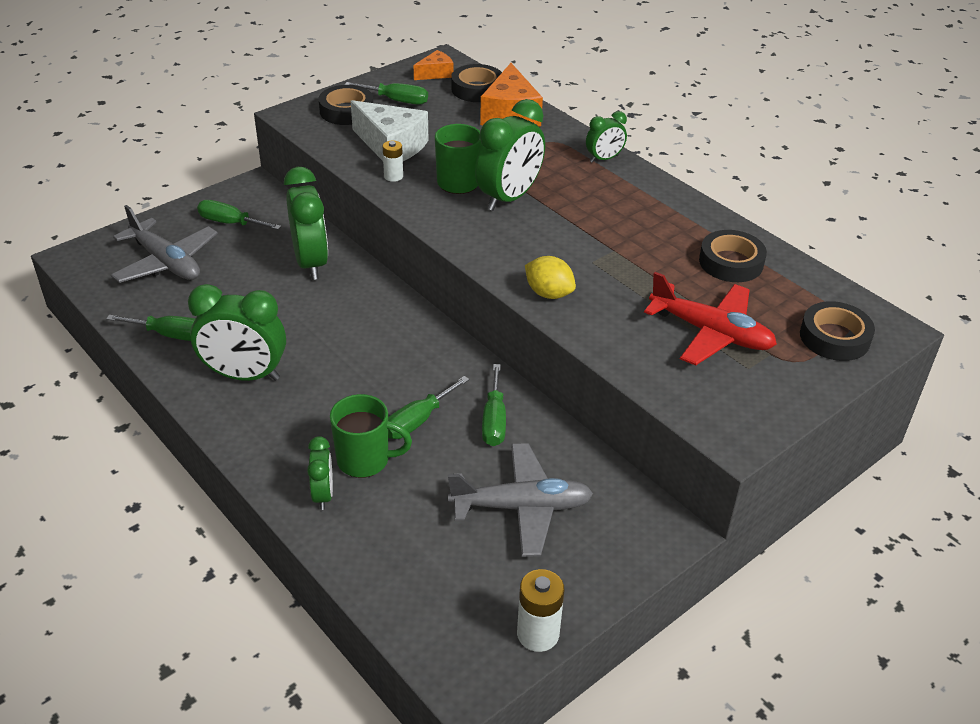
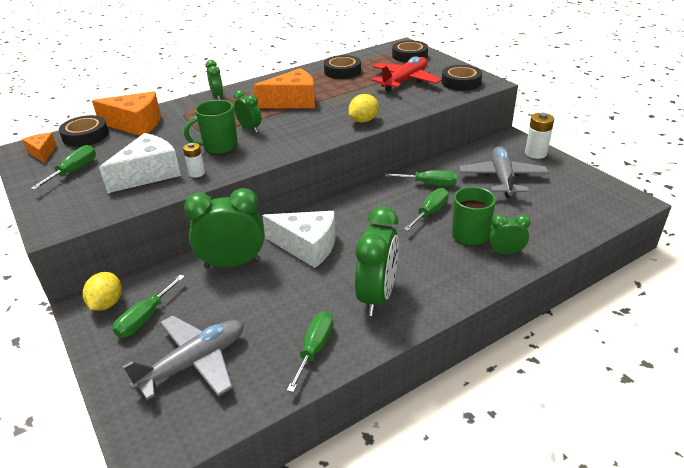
camera: 80 degrees left, 5 degrees down
black tape [319,85,373,125] -> black tape moved to [442,65,482,91]
green screwdriver [388,376,469,439] -> green screwdriver turned 105 degrees counterclockwise [404,188,449,231]
green clock [475,99,545,211] -> green clock [234,90,261,133], size x0.53
white battery [517,569,564,652] -> white battery moved to [525,113,554,159]
none -> yellow lemon [83,272,122,311]
none -> orange cheese [253,68,315,108]
none -> white cheese [262,211,336,268]

